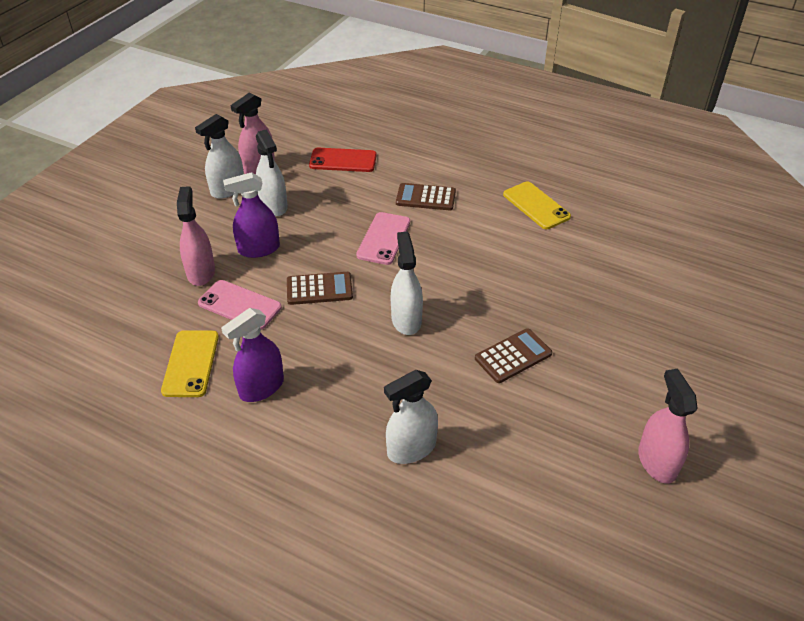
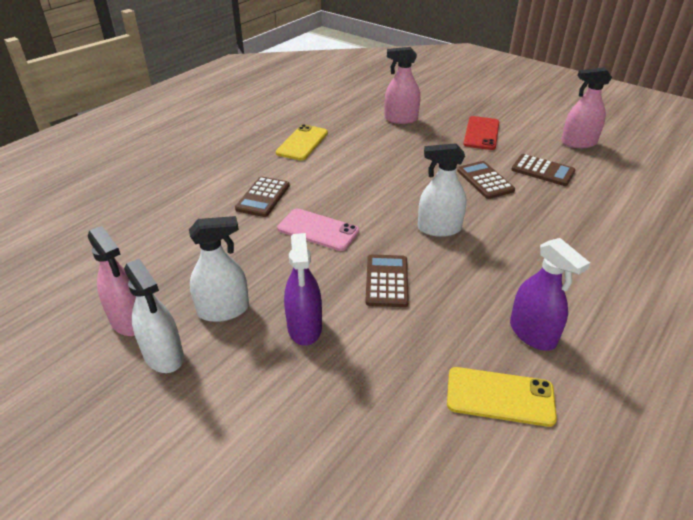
camera: 80 degrees left, 5 degrees down
pink spray bottle [177,186,215,286] -> pink spray bottle moved to [384,47,420,124]
pink phone [198,280,282,330] -> none
red phone [309,148,377,172] -> red phone moved to [463,116,499,150]
white spray bottle [384,370,438,464] -> none
yellow phone [503,181,571,229] -> yellow phone turned 45 degrees counterclockwise [276,124,328,160]
none -> brown calculator [511,154,576,186]

